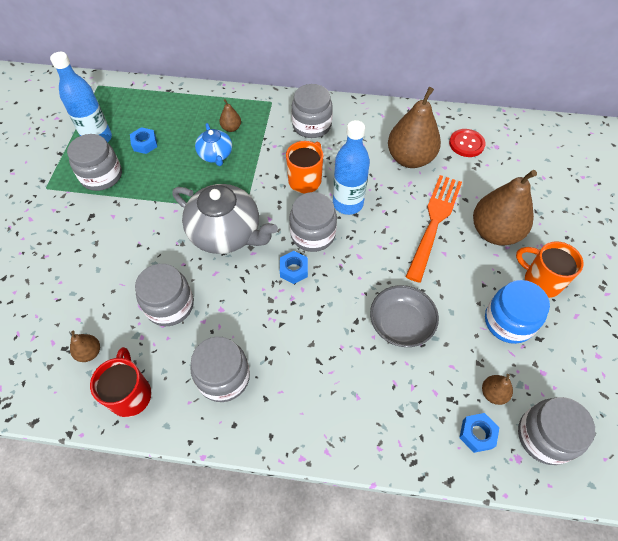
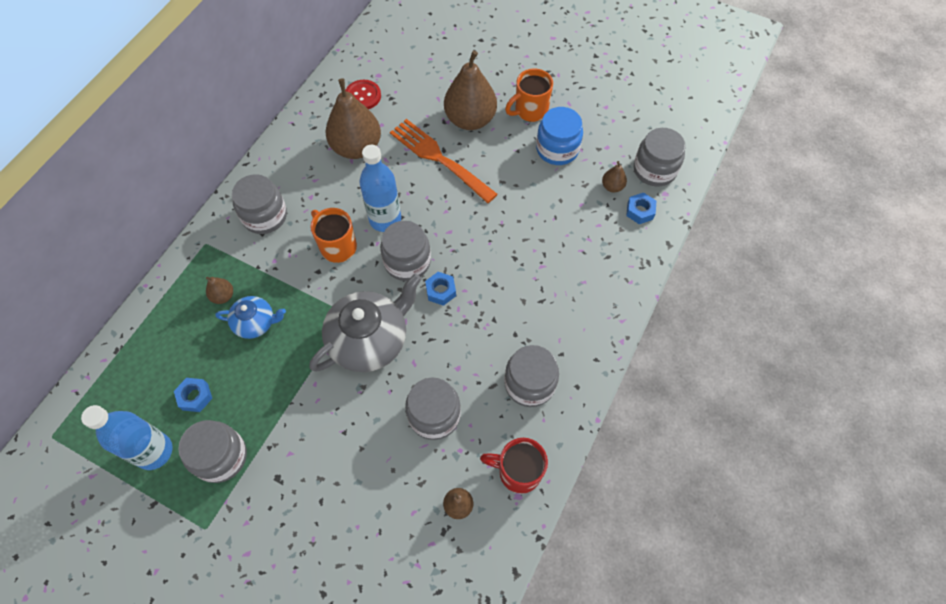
camera: 70 degrees left, 5 degrees up
grey bowl [370,285,439,347] -> none

